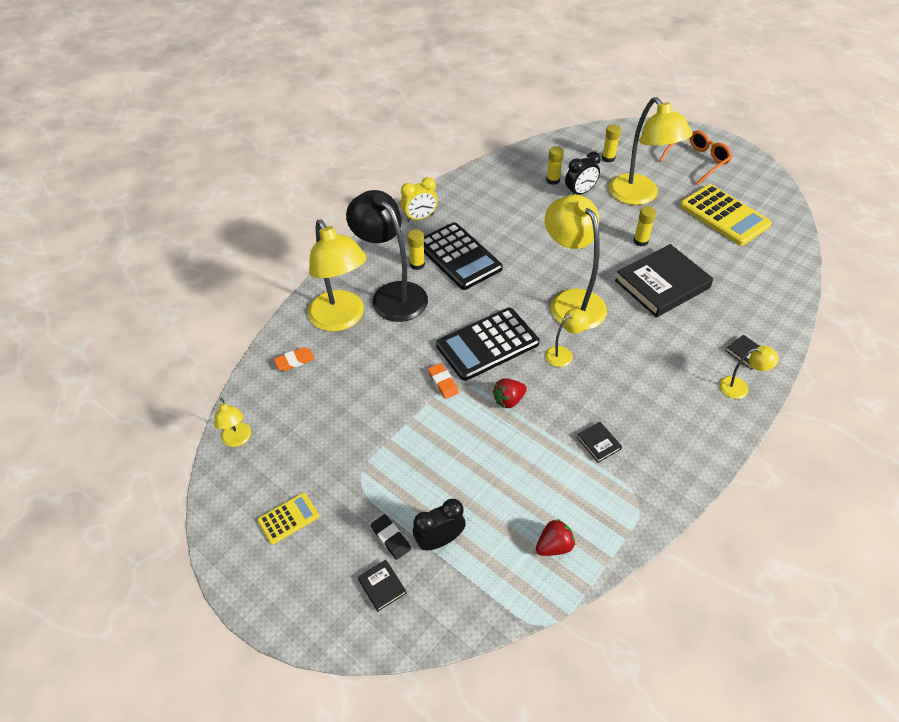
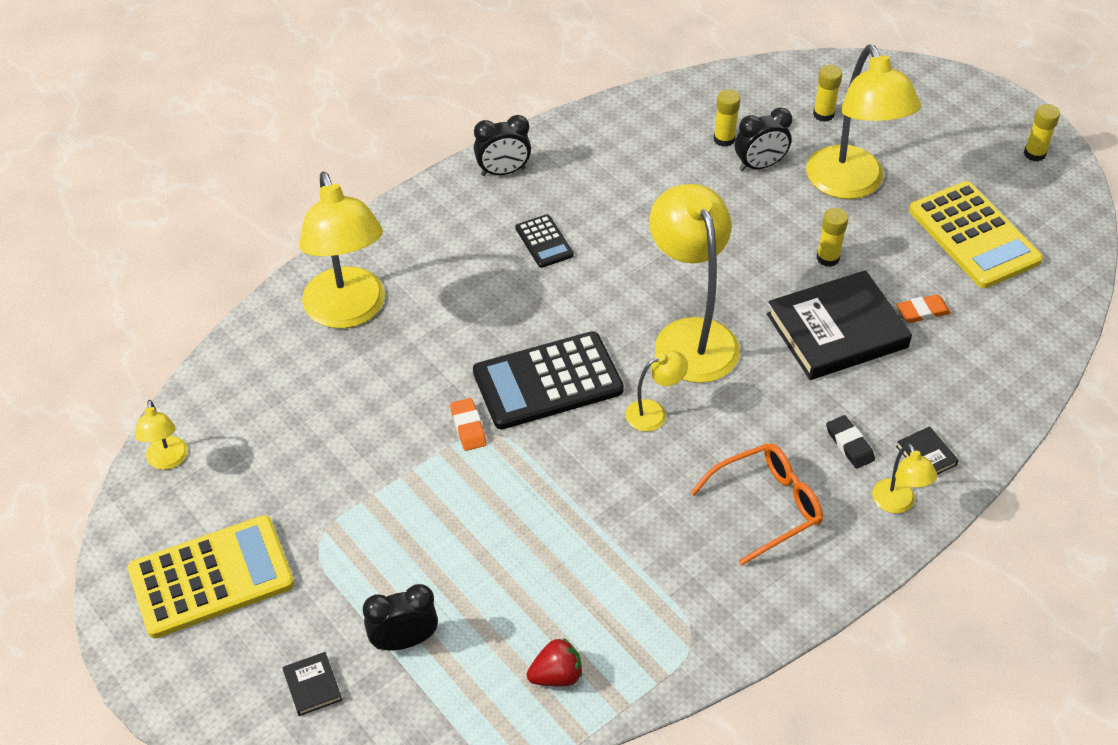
camera: 10 degrees right, 0 degrees up
yellow calculator [257,493,319,545] -> yellow calculator [128,515,294,638], size x2.01
orange eraser [274,347,315,371] -> orange eraser moved to [896,294,951,323]
black lamp [346,190,428,322] -> none
black eraser [371,514,411,560] -> black eraser moved to [826,415,875,469]
yellow clock [401,177,438,222] -> black clock [474,115,531,176]
yellow glue stick [407,229,425,270] -> yellow glue stick moved to [1024,104,1060,162]
black calculator [424,222,503,290] -> black calculator [515,214,574,268], size x0.50
red strawberry [493,379,527,408] -> none
black book [577,422,622,463] -> none
orange glasses [659,130,732,185] -> orange glasses moved to [690,443,823,566]
yellow lamp [719,346,779,399] -> yellow lamp turned 60 degrees clockwise [872,443,937,513]

